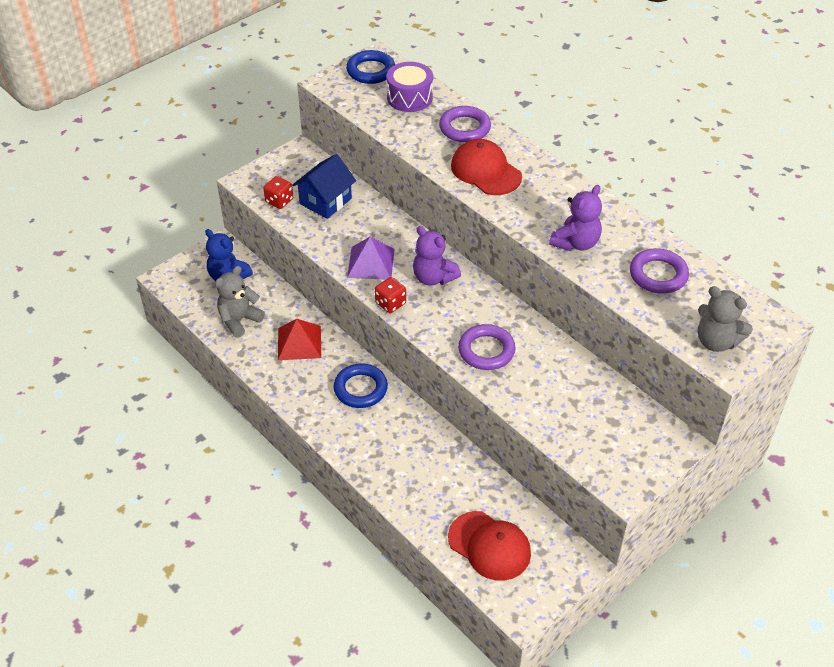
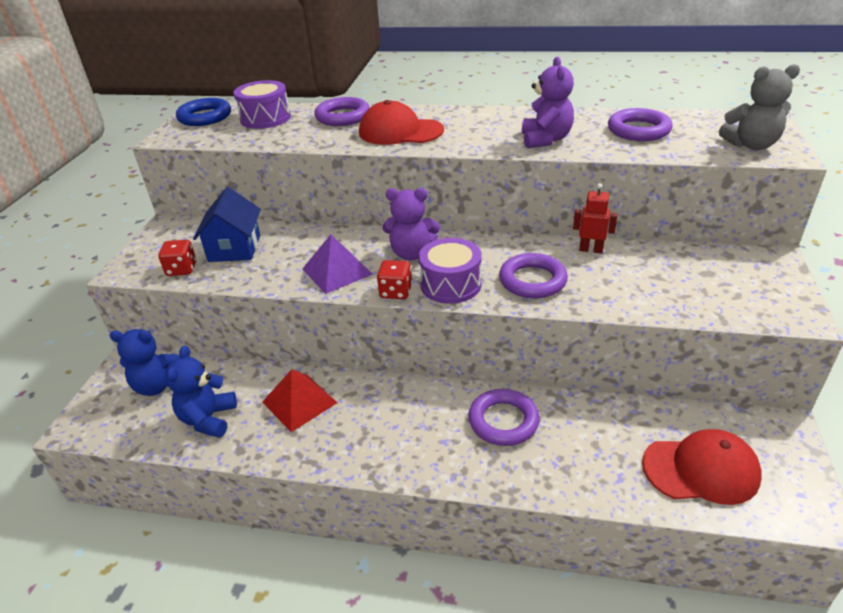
camera: 35 degrees left, 10 degrees down
grey teddy bear [215,266,265,338] -> blue teddy bear [165,345,237,438]
blue ring [333,363,388,408] -> none
none -> purple drum [419,238,482,304]
none -> purple ring [468,389,540,446]
none -> red robot [573,183,618,254]

